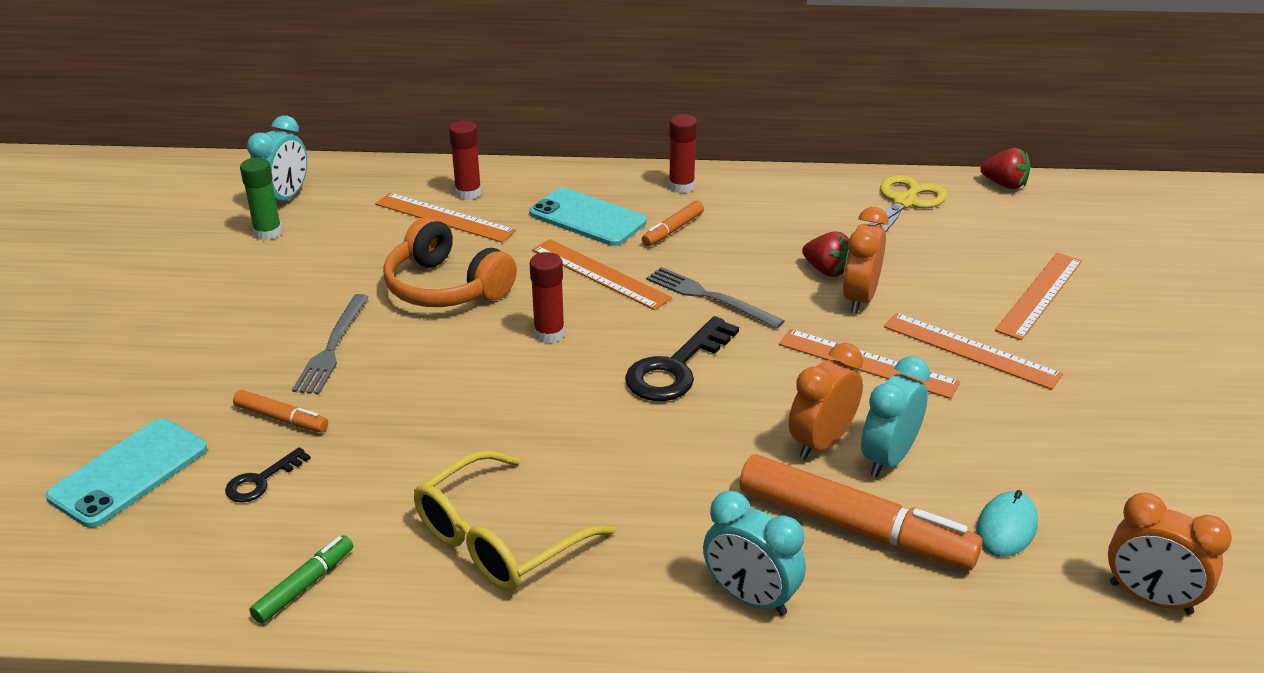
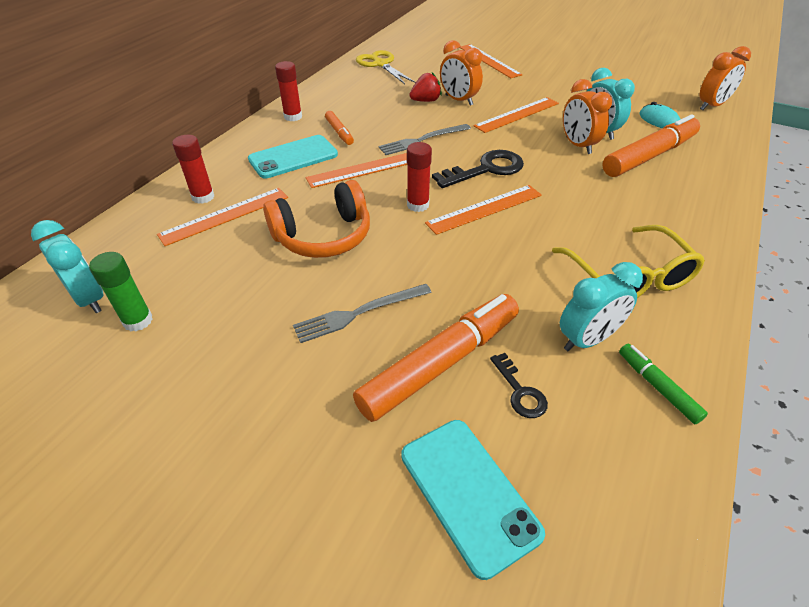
camera: 65 degrees left, 10 degrees up
orange marker [233,390,328,432] -> orange marker [353,294,519,422], size x2.08
grey fork [292,294,369,395] -> grey fork turned 120 degrees clockwise [293,284,432,343]
black key [625,316,739,401] -> black key turned 90 degrees counterclockwise [432,150,524,188]
turquoise clock [703,491,806,616] -> turquoise clock moved to [560,262,643,351]
orange ruler [884,313,1063,390] -> orange ruler moved to [425,185,542,235]
red strawberry [980,148,1030,189] -> none

